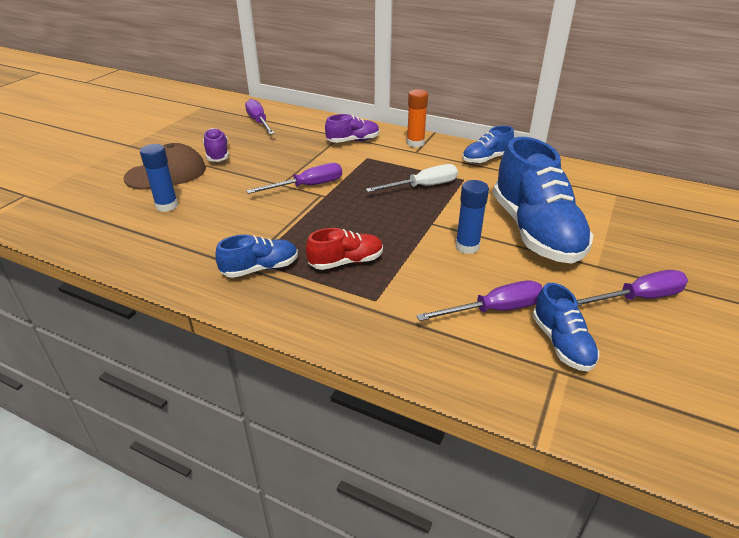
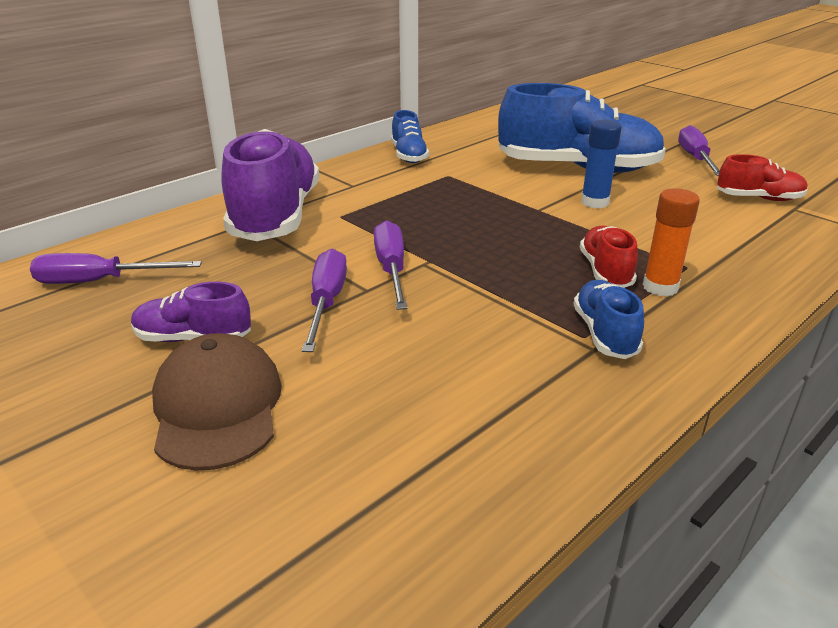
camera: 70 degrees left, 5 degrees down
blue glue stick [140,144,178,212] -> none
purple shoe [325,114,380,143] -> purple shoe [221,129,319,241], size x2.05
white screwdriver [366,164,458,192] -> none
orange glue stick [407,89,428,147] -> orange glue stick moved to [643,188,700,296]
purple screwdriver [416,281,542,321] -> purple screwdriver moved to [302,249,347,352]
blue shoe [533,283,599,371] -> red shoe [717,154,808,201]

